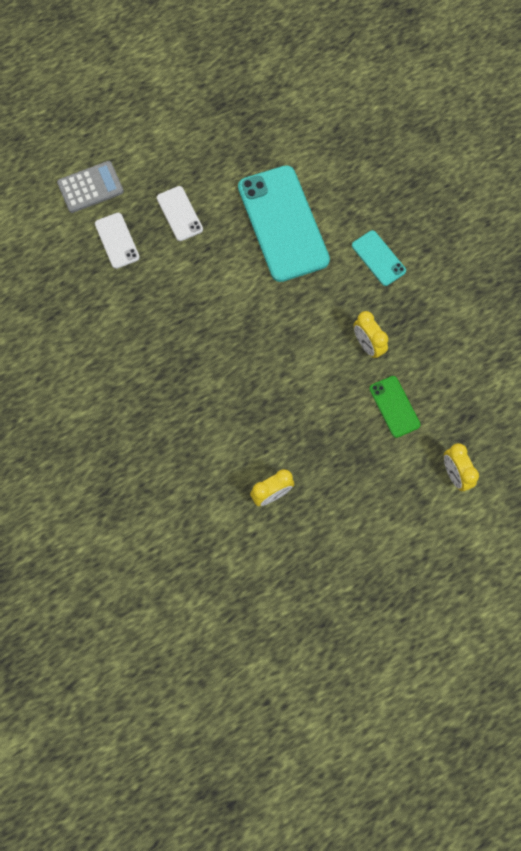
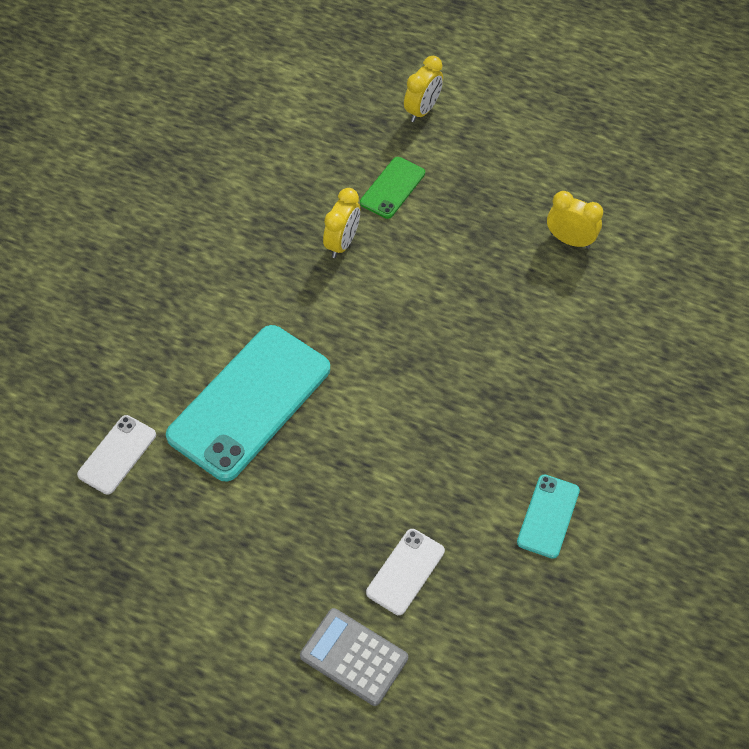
camera: 125 degrees left, 15 degrees down
white phone [157,186,203,241] -> white phone moved to [77,415,156,495]
turquoise phone [352,230,406,286] -> turquoise phone moved to [517,475,580,559]

